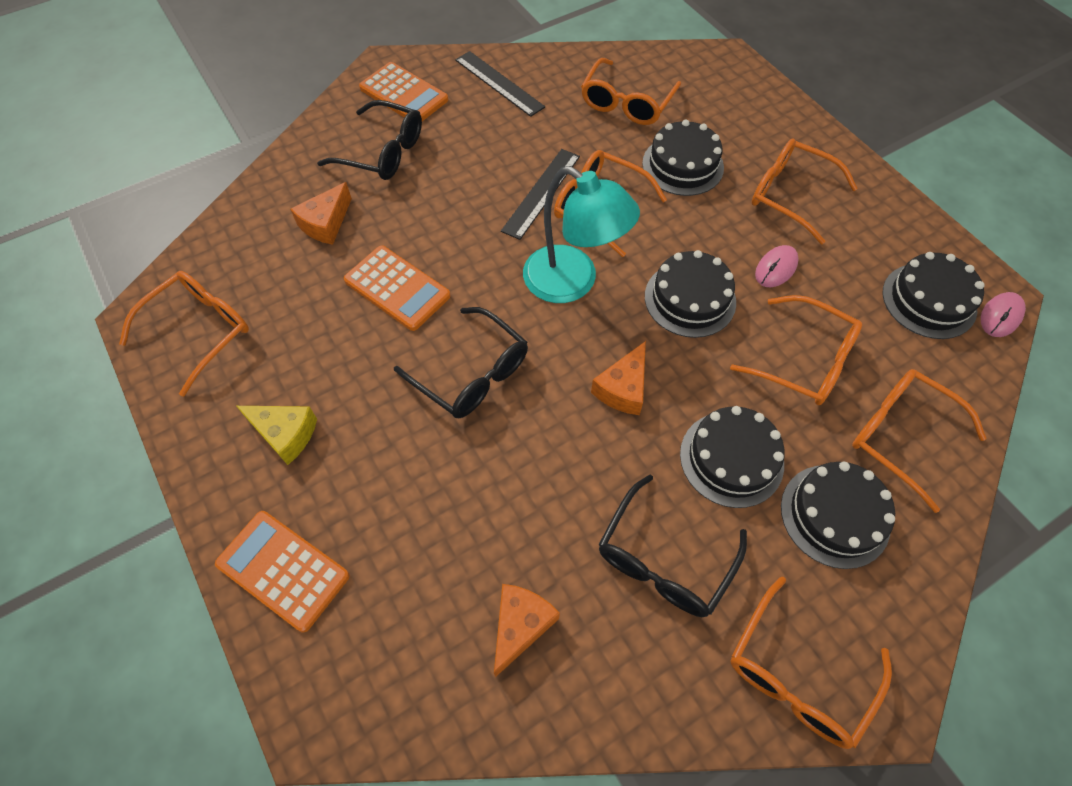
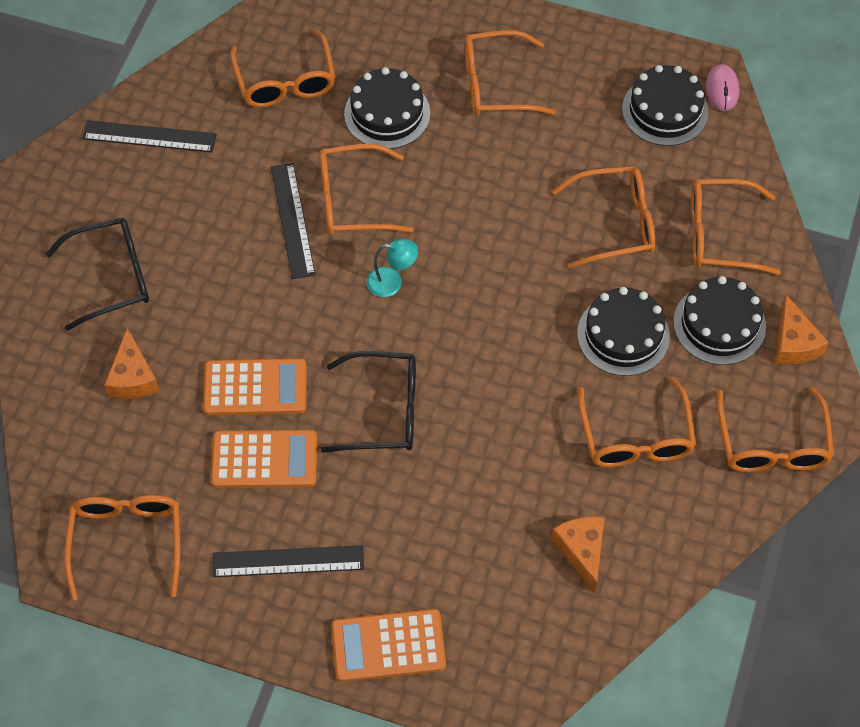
camera: 40 degrees left, 0 degrees up
yellow cheese [236,406,317,465] -> black ruler [212,545,364,577]
orange calculator [359,62,448,121] -> orange calculator moved to [211,430,317,488]
turquoise lamp [523,166,640,303] -> turquoise lamp [366,239,418,297], size x0.47
orange cheese [591,341,646,415] -> orange cheese moved to [775,295,829,365]
black glasses [599,474,747,617] -> orange glasses [578,377,696,467]
black cake [645,250,736,338] -> none
pink mouse [755,245,799,287] -> none

